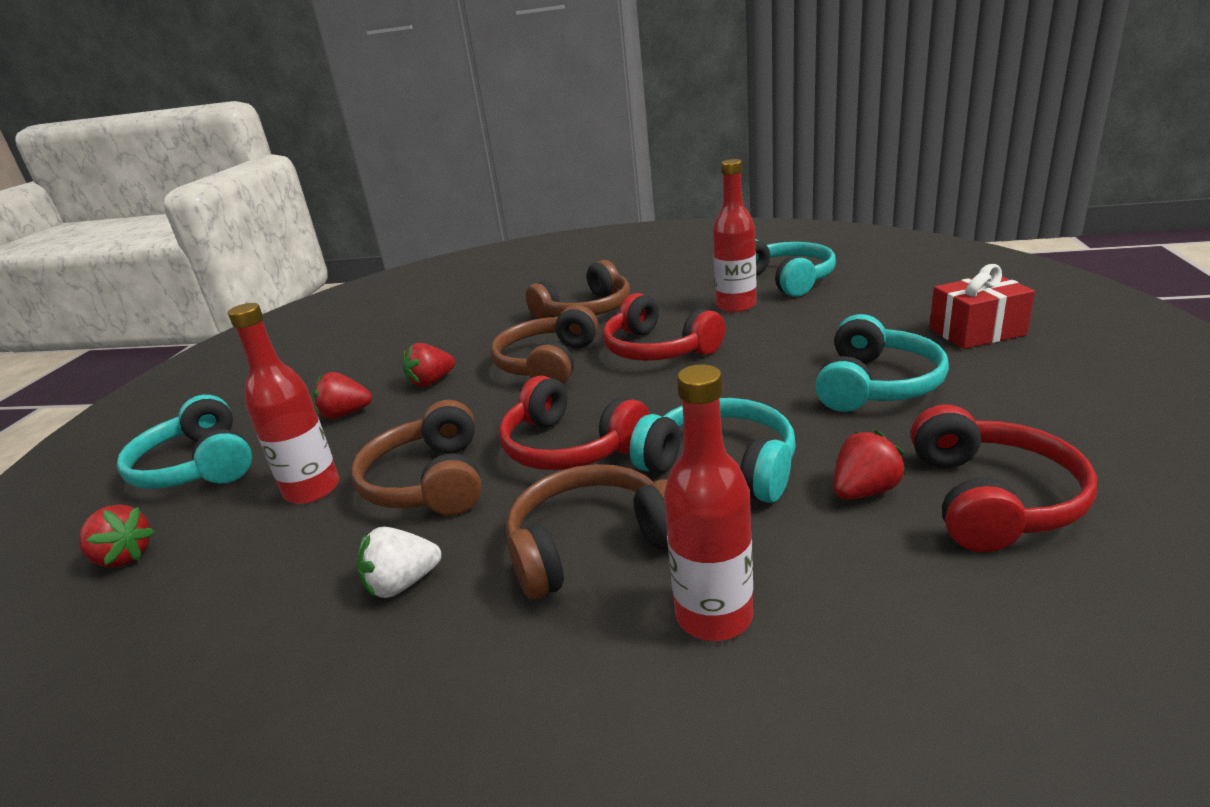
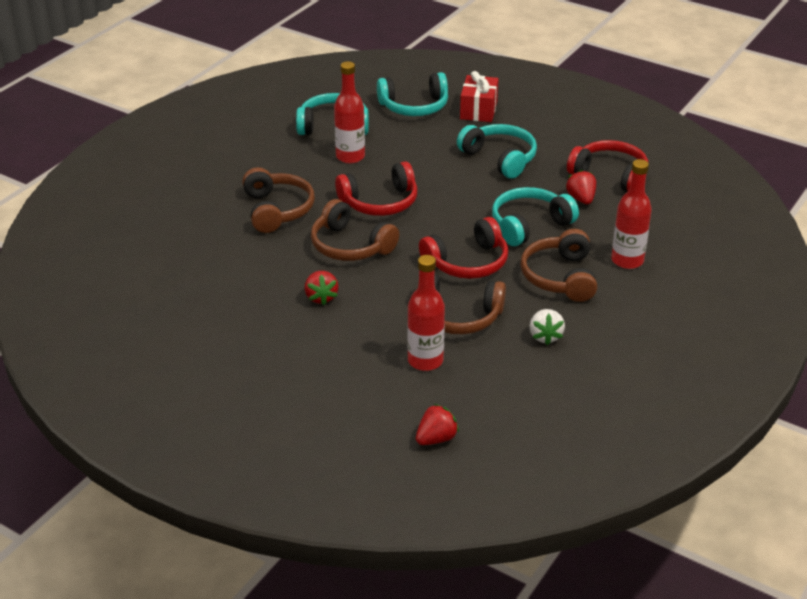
camera: 70 degrees left, 10 degrees up
turquoise headphones [117,395,252,489] -> turquoise headphones moved to [377,72,448,116]
red strawberry [313,372,372,419] -> none

